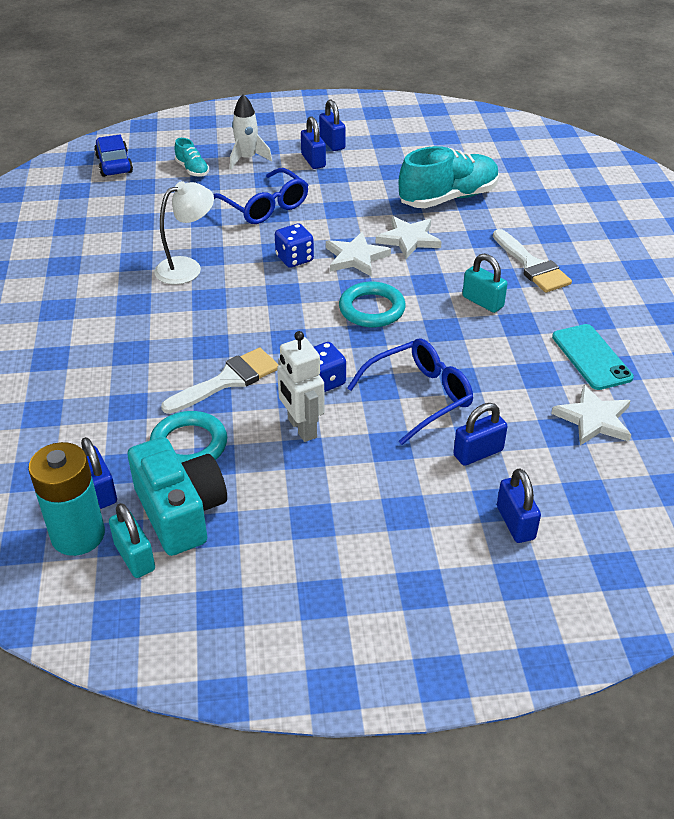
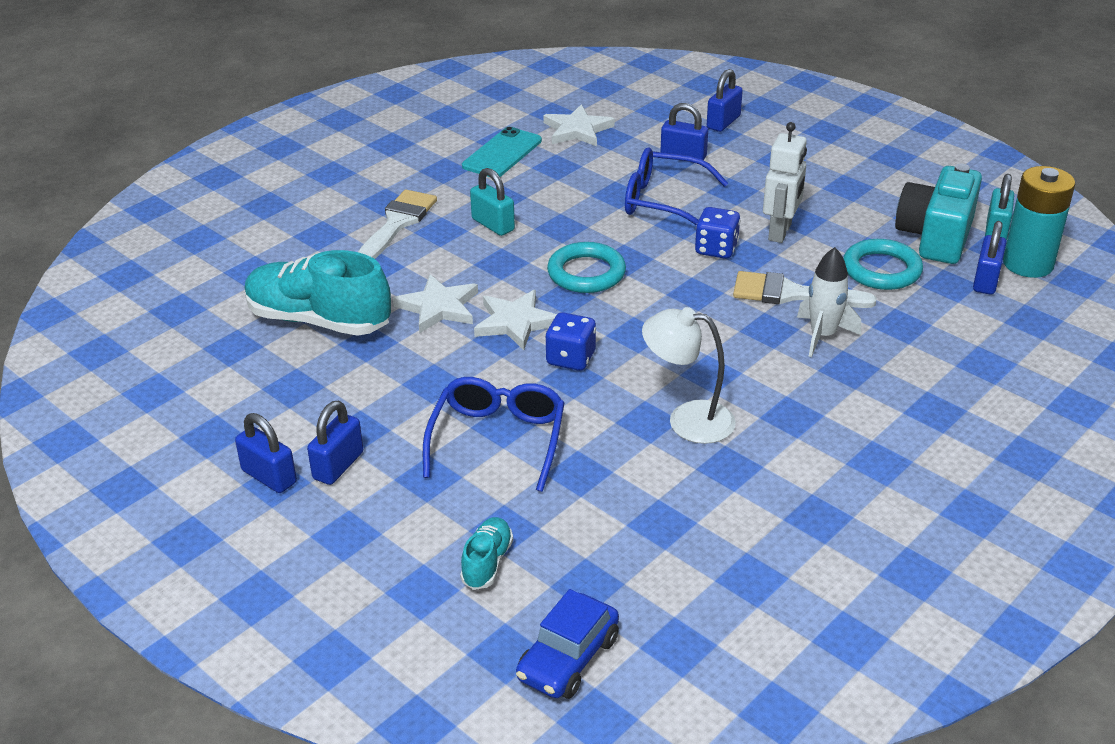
camera: 130 degrees left, 5 degrees down
white rocket [230,94,272,170] -> white rocket moved to [797,247,861,357]
blue padlock [319,100,346,151] -> blue padlock turned 75 degrees counterclockwise [235,413,297,493]
turquoise padlock [462,253,508,313] -> turquoise padlock turned 45 degrees counterclockwise [470,168,515,236]

